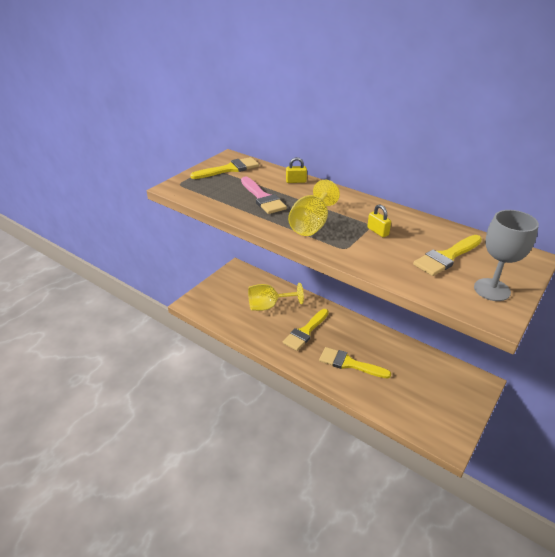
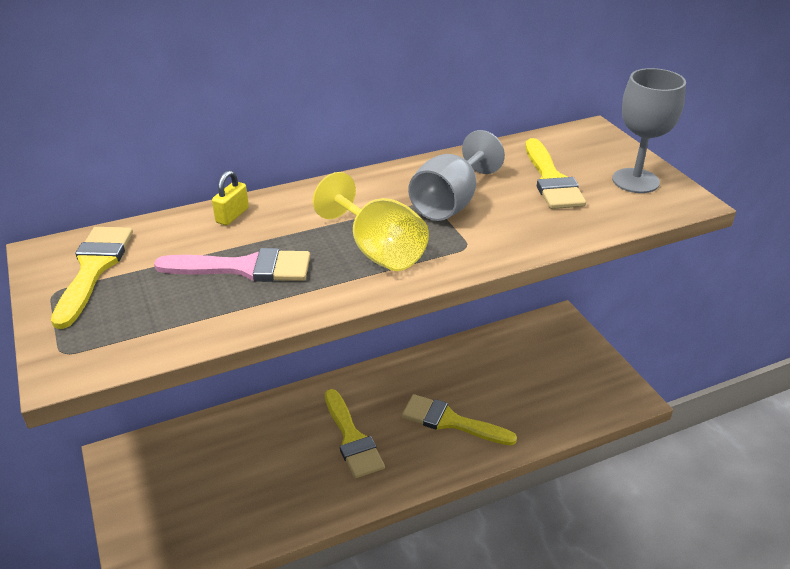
camera: 60 degrees left, 0 degrees up
yellow goblet [248,283,304,311] -> none
yellow brush [319,347,391,379] -> yellow brush turned 60 degrees clockwise [402,394,517,445]
yellow padlock [367,204,391,237] -> grey goblet [408,130,505,221]

